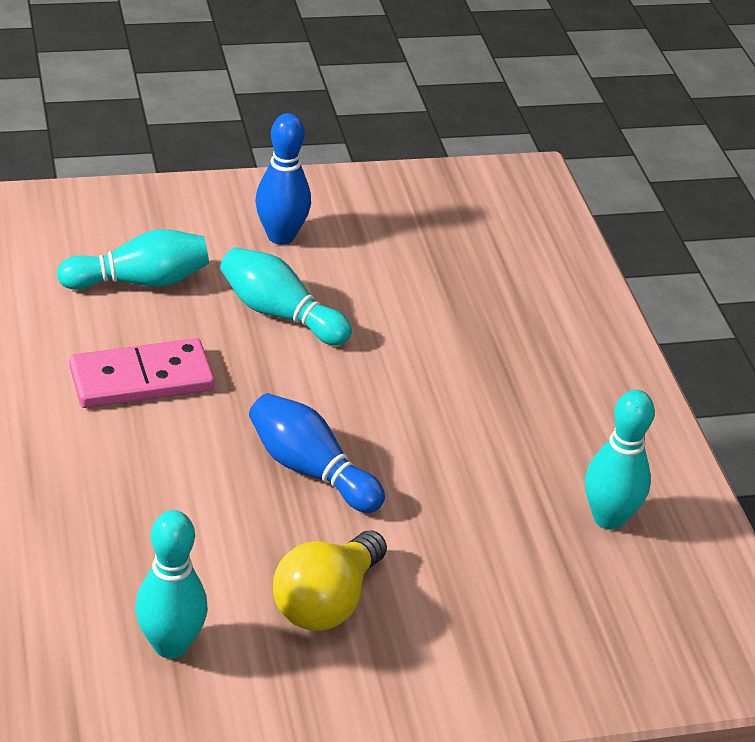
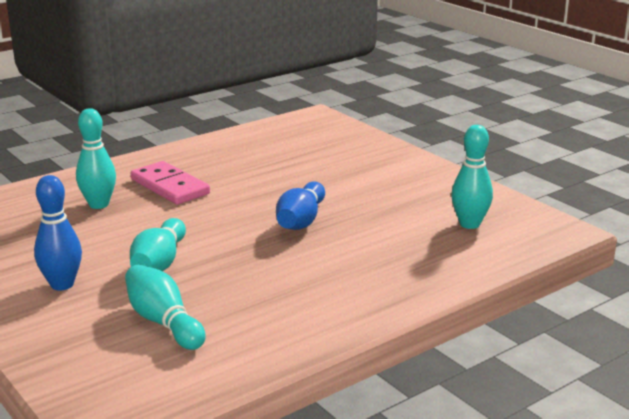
camera: 110 degrees left, 15 degrees down
pink domino [69,338,215,408] -> pink domino moved to [131,161,210,205]
yellow light bulb [273,530,387,631] -> none
turquoise bowling pin [585,390,655,530] -> turquoise bowling pin moved to [76,108,116,209]

